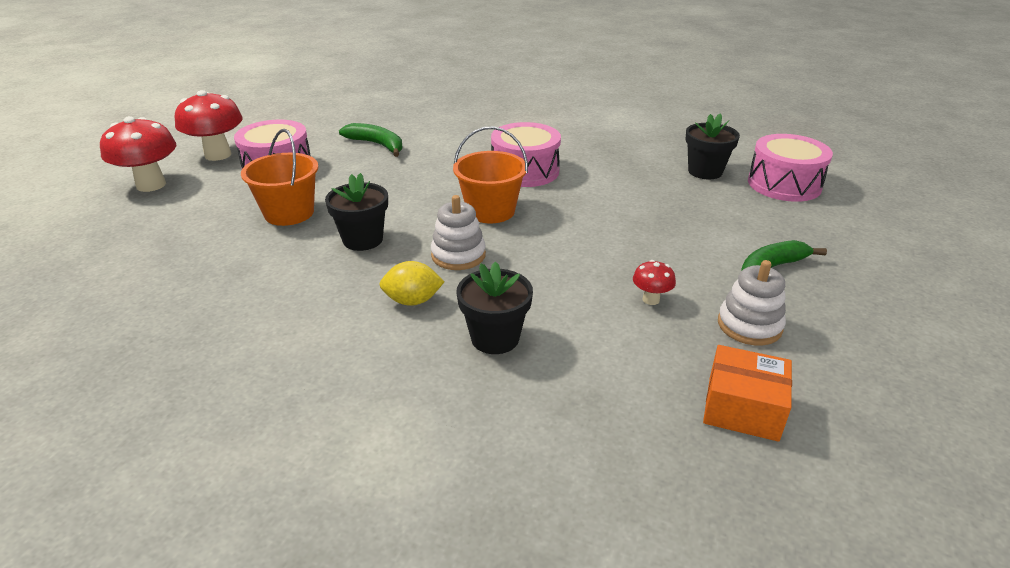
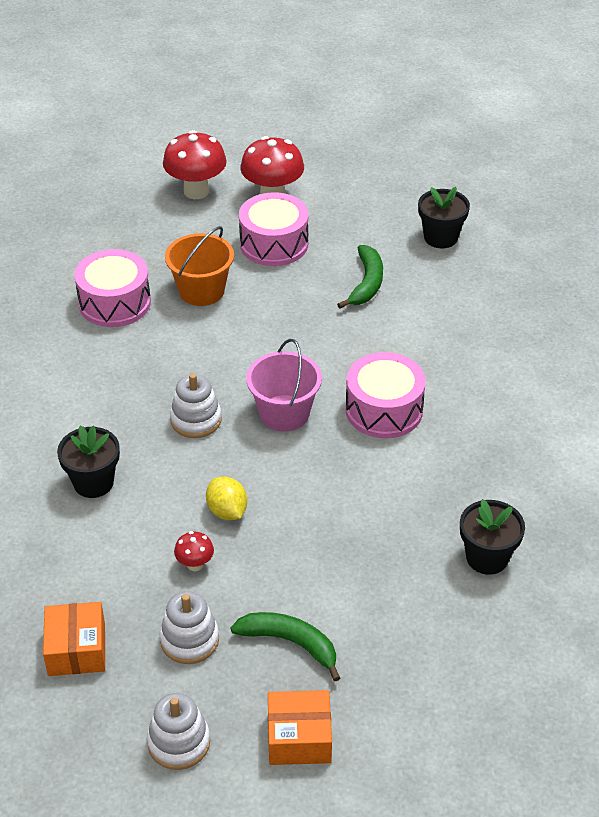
camera: 65 degrees right, 10 degrees up
black flower pot [325,173,388,251] -> black flower pot moved to [418,187,470,248]
yellow lemon [379,261,444,306] -> yellow lemon moved to [206,477,247,520]
orange bucket [453,126,528,223] -> pink bucket [246,339,322,432]
pink drum [748,134,833,202] -> pink drum moved to [74,249,151,327]
none -> white stacking toy [147,693,210,770]
none -> orange box [268,690,332,765]

